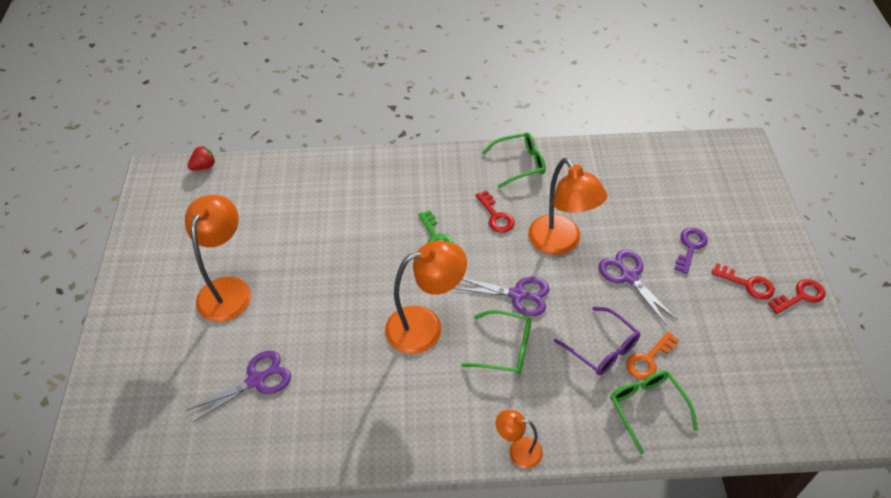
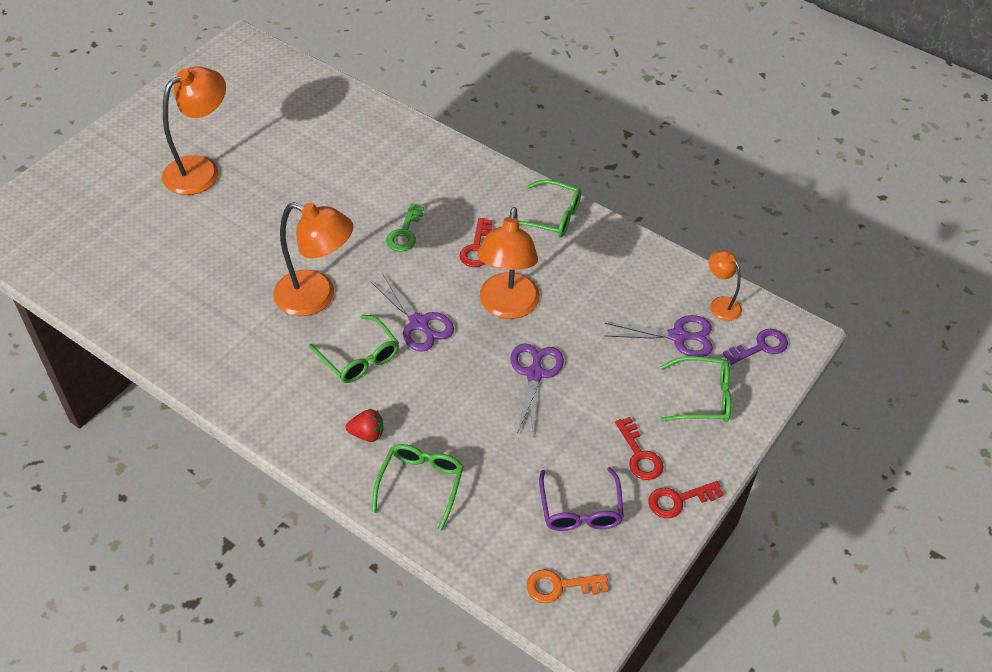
camera: 35 degrees right, 0 degrees up
purple scissors [186,351,291,423] -> purple scissors moved to [604,315,713,357]
red strawberry [188,146,215,170] -> red strawberry moved to [346,409,383,442]
orange lamp [496,410,543,468] -> orange lamp moved to [709,250,742,321]
purple glasses [554,307,640,375] -> purple glasses moved to [539,467,624,531]
orange key [626,332,679,380] -> orange key moved to [527,569,608,603]
purple key [674,228,708,274] -> purple key moved to [723,329,788,365]
red key [768,279,825,314] -> red key turned 150 degrees clockwise [648,481,724,518]
none -> green glasses [660,356,731,422]

